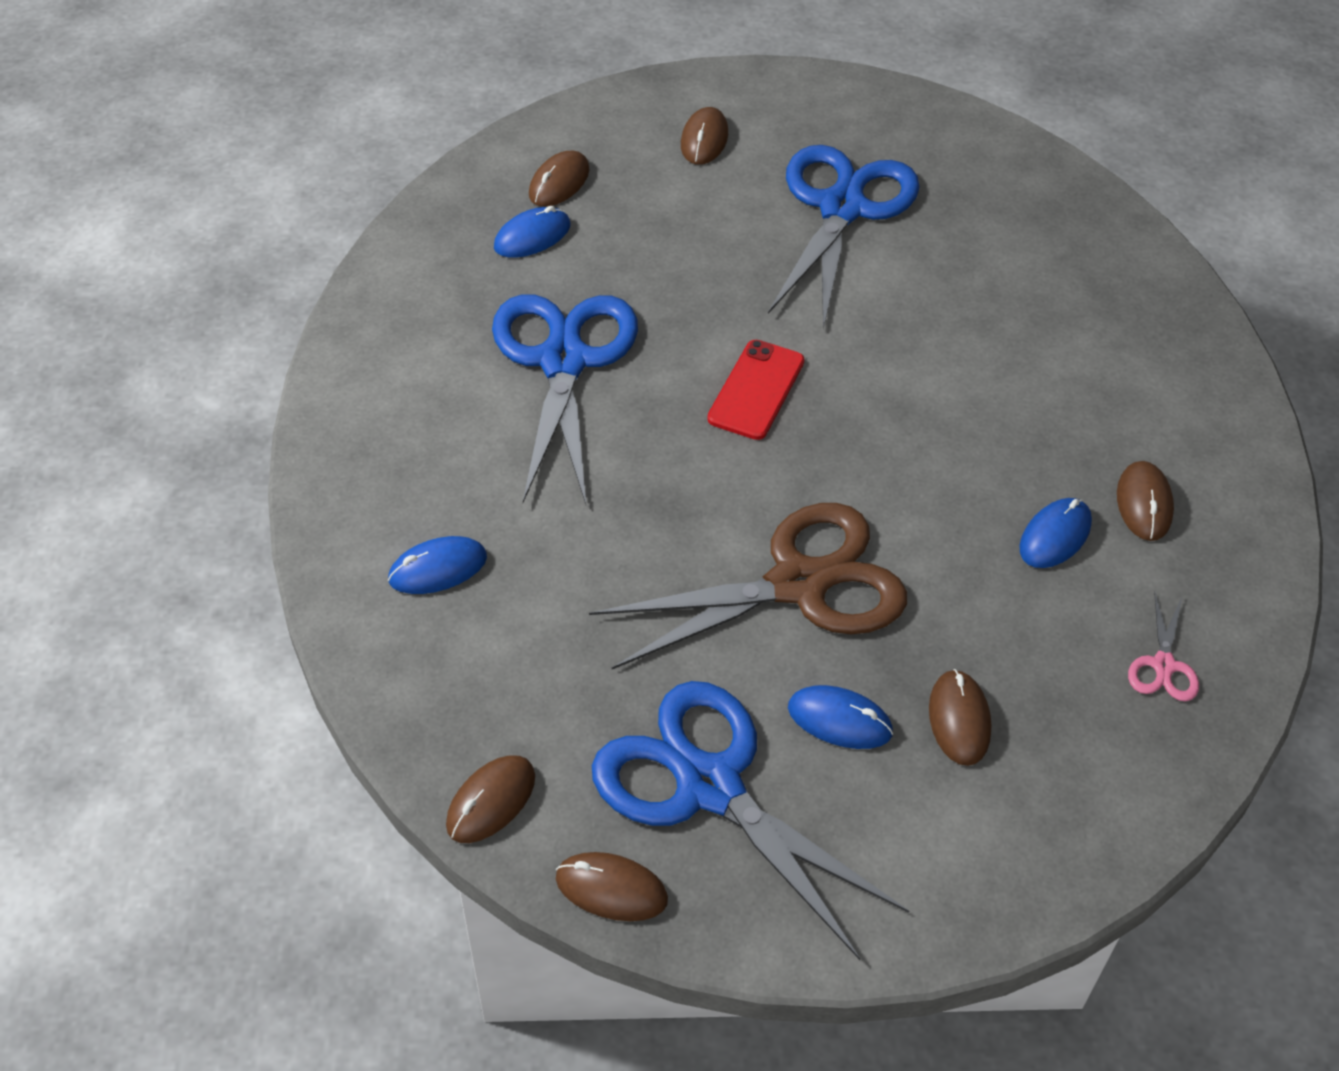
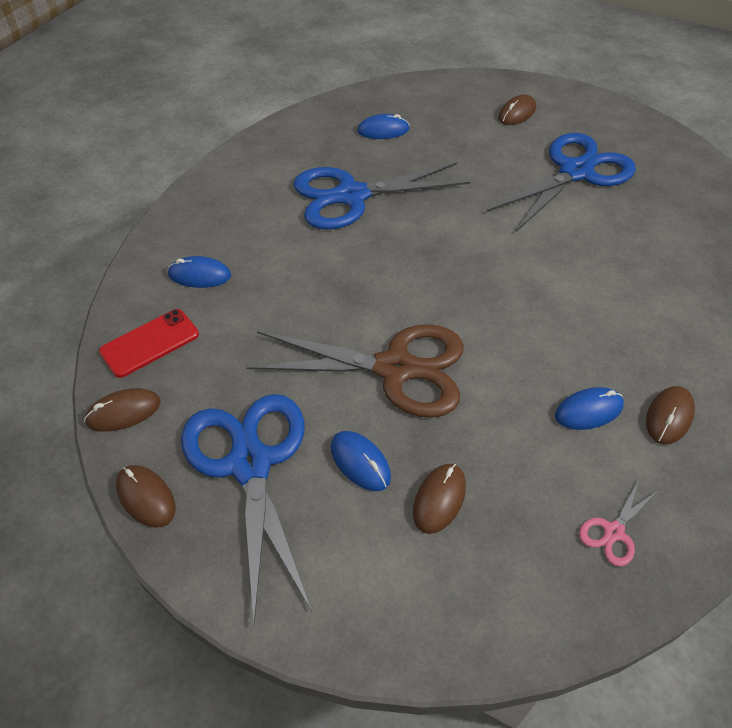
camera: 30 degrees right, 0 degrees up
blue scissors [492,294,638,504] -> blue scissors turned 135 degrees counterclockwise [293,162,470,230]
brown mouse [529,151,589,207] -> none
red phone [707,340,804,440] -> red phone moved to [99,309,199,378]

